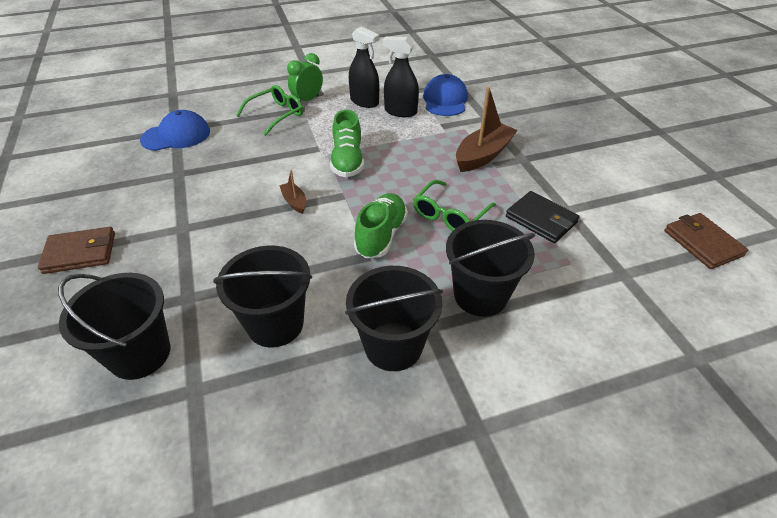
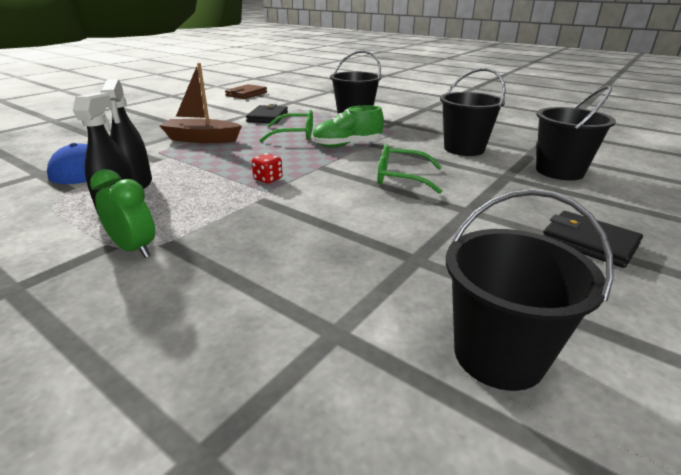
camera: 125 degrees left, 15 degrees down
brown wallet [38,227,115,274] -> black wallet [543,211,643,268]
blue cap [140,110,210,151] -> none
green glasses [236,85,303,136] -> green glasses moved to [377,144,442,194]
brown boat [279,170,306,214] -> none
green clock [287,53,323,102] -> green clock turned 150 degrees counterclockwise [90,169,155,258]
green shoe [330,110,364,177] -> red dice [252,153,283,183]
black bucket [345,266,443,371] -> black bucket moved to [446,189,614,391]

